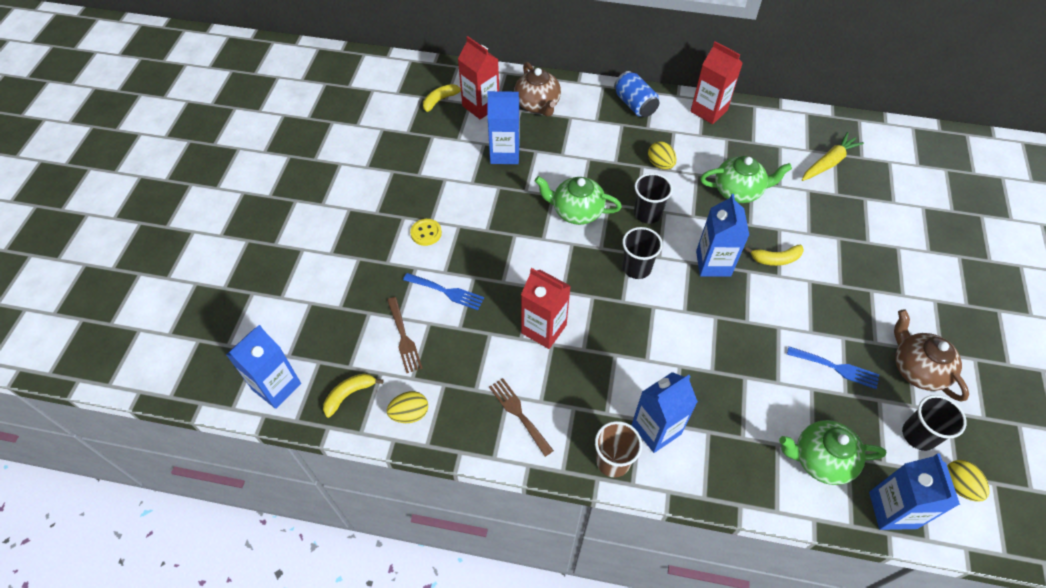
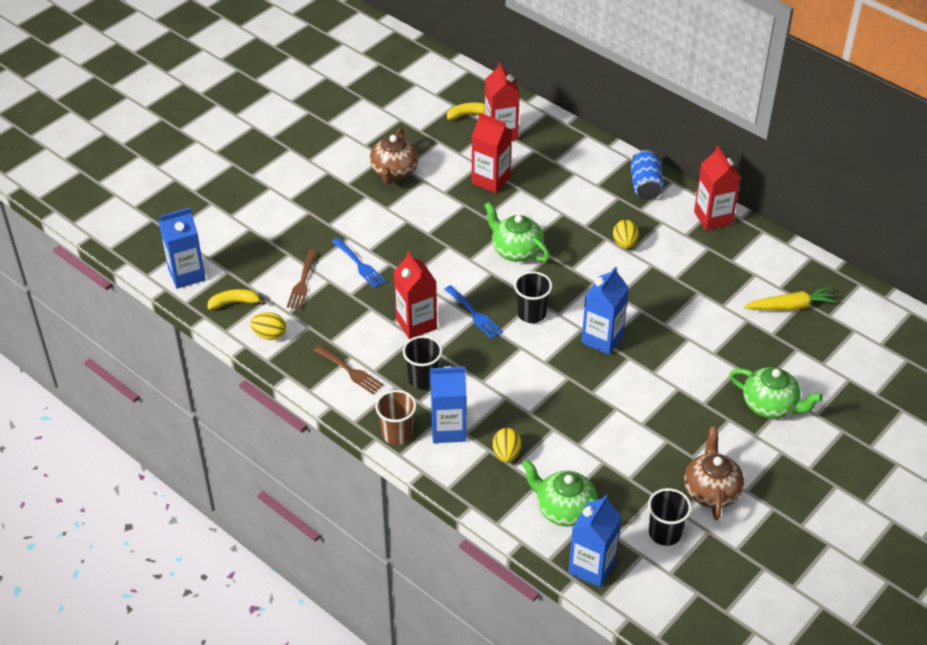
camera: 30 degrees right, 10 degrees down
yellow button [410,219,442,246] -> none
blue carton [487,91,520,164] -> red carton [472,113,512,193]
brown fork [489,378,554,457] -> brown fork turned 135 degrees clockwise [314,345,384,394]
brown teapot [514,62,561,117] -> brown teapot moved to [370,127,419,184]
black cup [634,173,673,224] -> black cup moved to [402,336,442,389]
green teapot [700,156,792,203] -> green teapot moved to [729,367,823,419]
yellow banana [745,245,804,266] -> none
blue fork [787,346,879,389] -> blue fork moved to [444,285,503,339]
yellow egg [947,460,990,502] -> yellow egg moved to [493,428,521,463]

